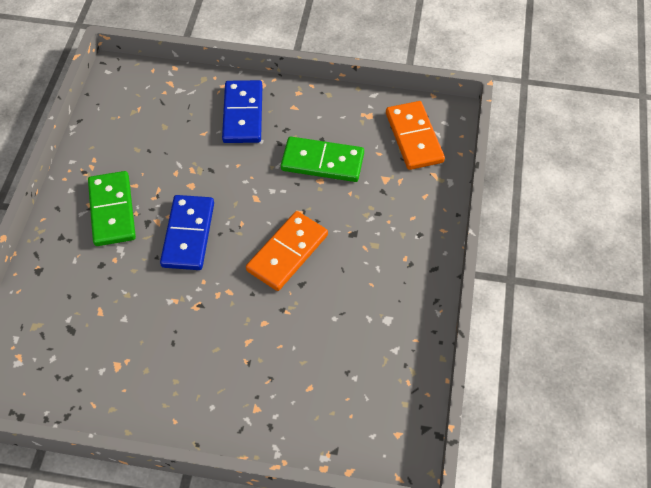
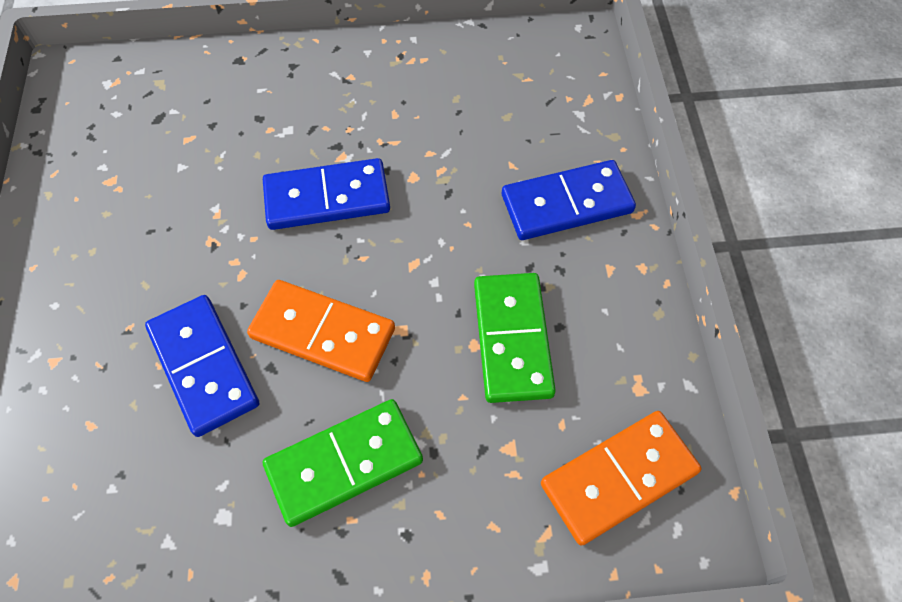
camera: 75 degrees right, 5 degrees up
green domino [88,171,136,246] -> green domino moved to [263,399,423,527]
none -> blue domino [145,295,259,437]

